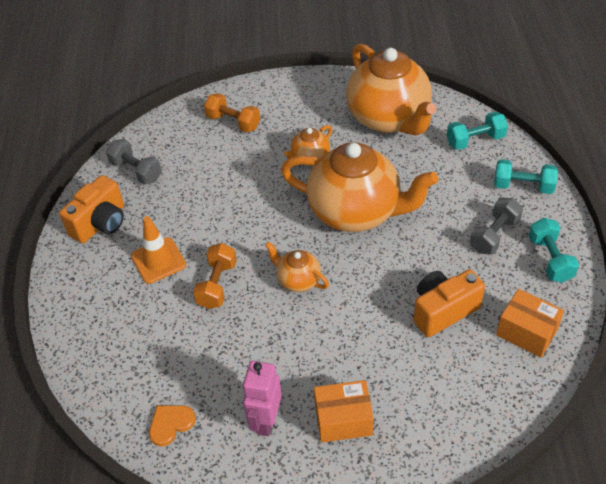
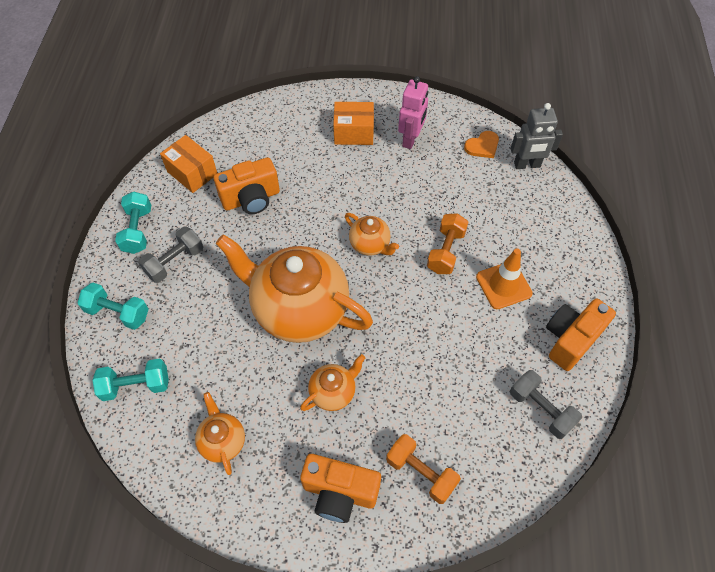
camera: 175 degrees left, 10 degrees up
orange teapot [346,43,436,135] -> orange teapot [195,392,245,475], size x0.45
none -> orange camera [300,454,381,523]
none -> grey robot [511,103,563,169]

